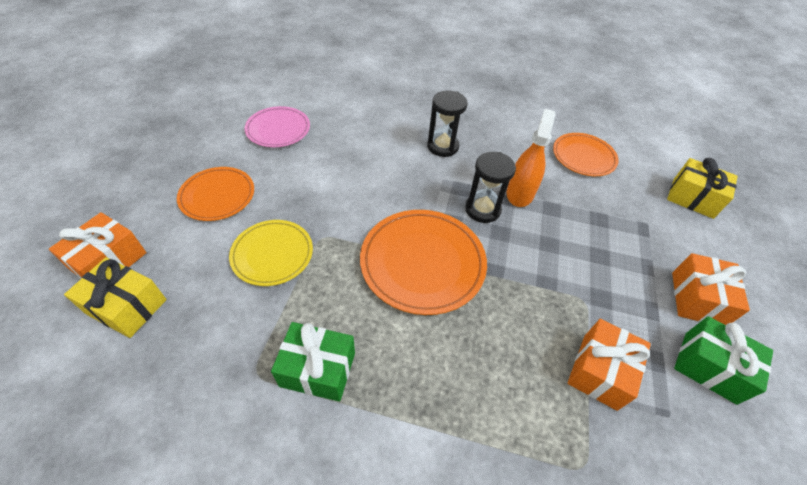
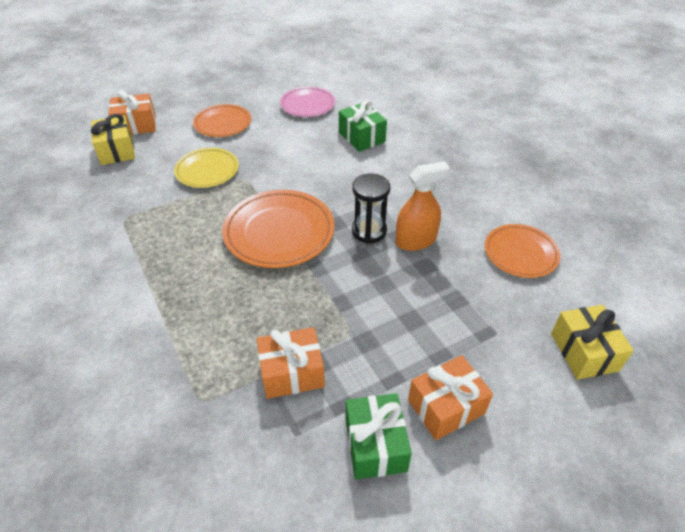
camera: 50 degrees right, 5 degrees down
green gift [271,322,355,402] -> green gift moved to [339,100,387,152]
black hourglass [427,91,468,157] -> none

